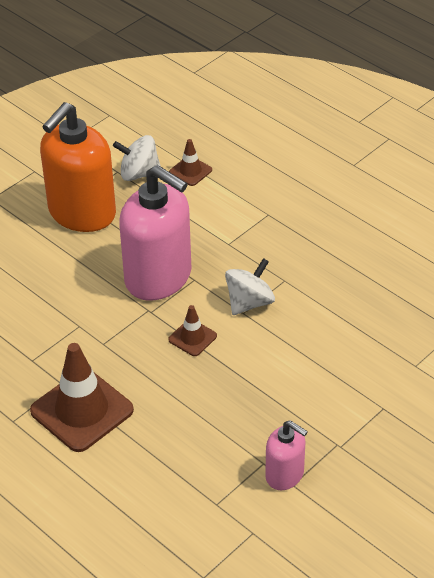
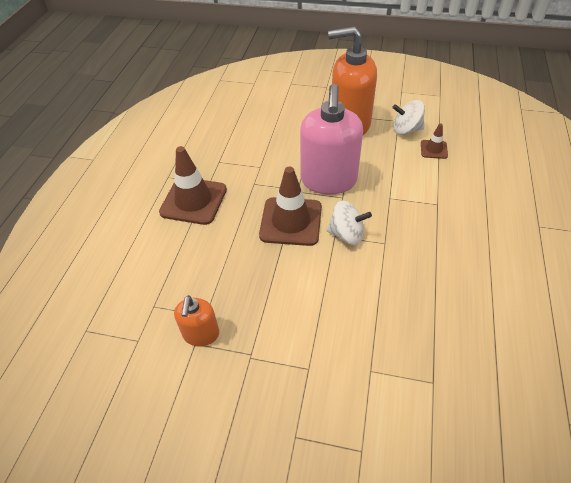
camera: 60 degrees right, 5 degrees up
white spinning top [113,135,161,181] -> white spinning top turned 60 degrees counterclockwise [392,100,425,135]
brown traffic cone [168,305,217,356] -> brown traffic cone [259,166,322,246], size x2.02
pink soap dispenser [265,420,308,490] -> orange soap dispenser [174,295,219,347]

